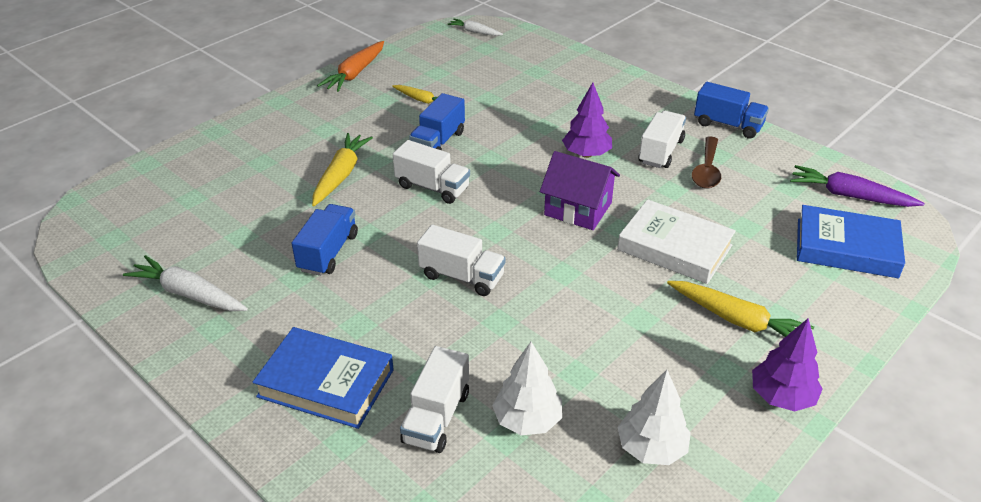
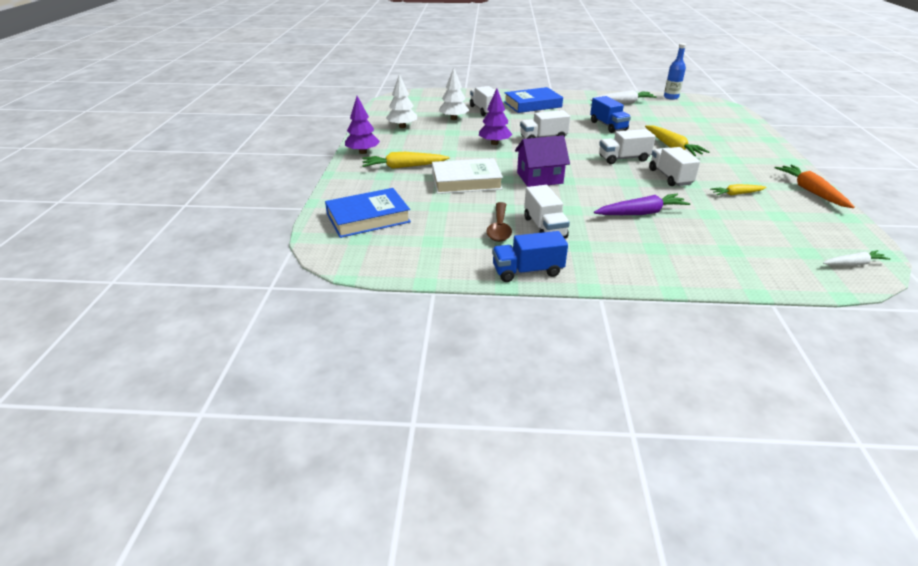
camera: 140 degrees right, 5 degrees down
blue truck [409,93,465,150] -> white truck [649,147,700,186]
purple tree [562,83,612,158] -> purple tree moved to [479,88,512,145]
brown spoon [691,136,721,189] -> brown spoon turned 150 degrees counterclockwise [486,202,512,242]
purple carrot [790,165,925,207] -> purple carrot moved to [594,194,690,215]
none -> blue bottle [664,43,686,100]

